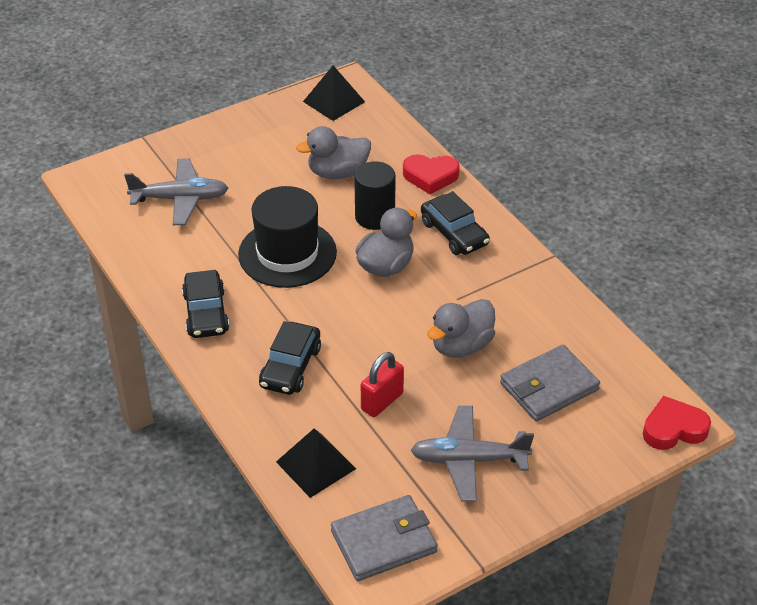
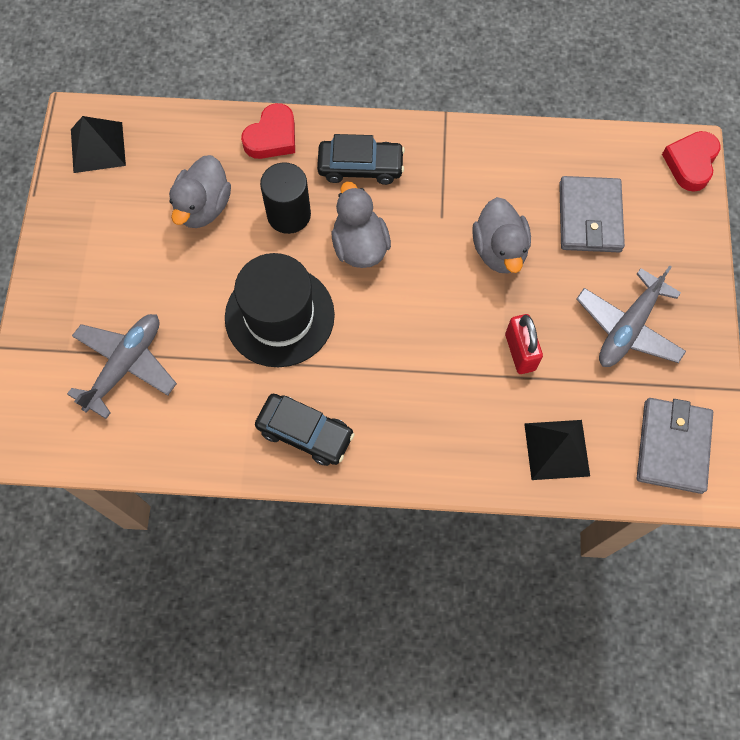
camera: 55 degrees left, 25 degrees up
black car [259,321,321,395] -> none

